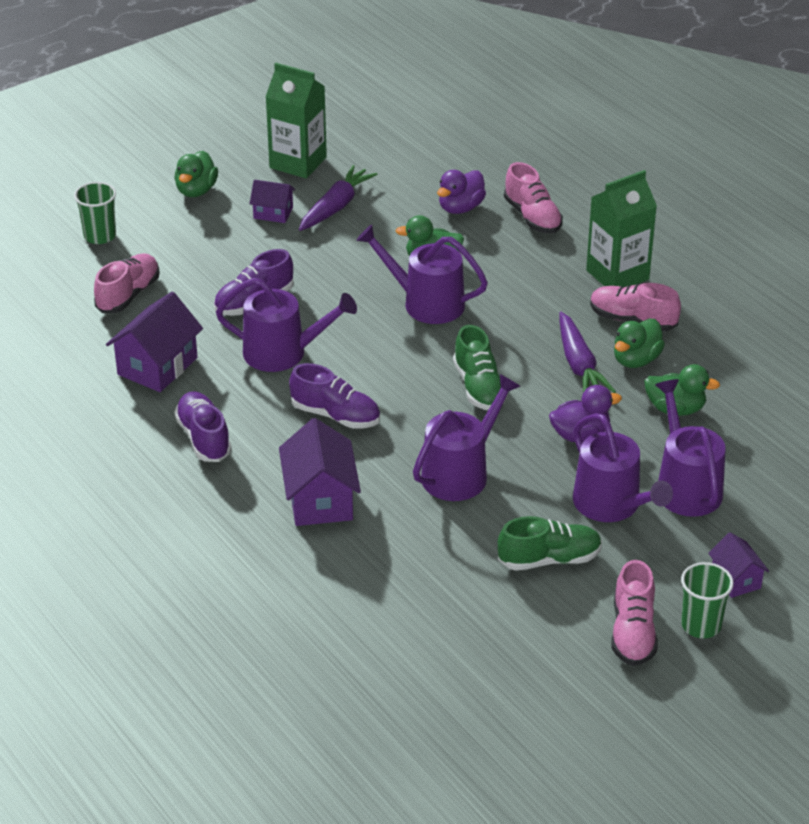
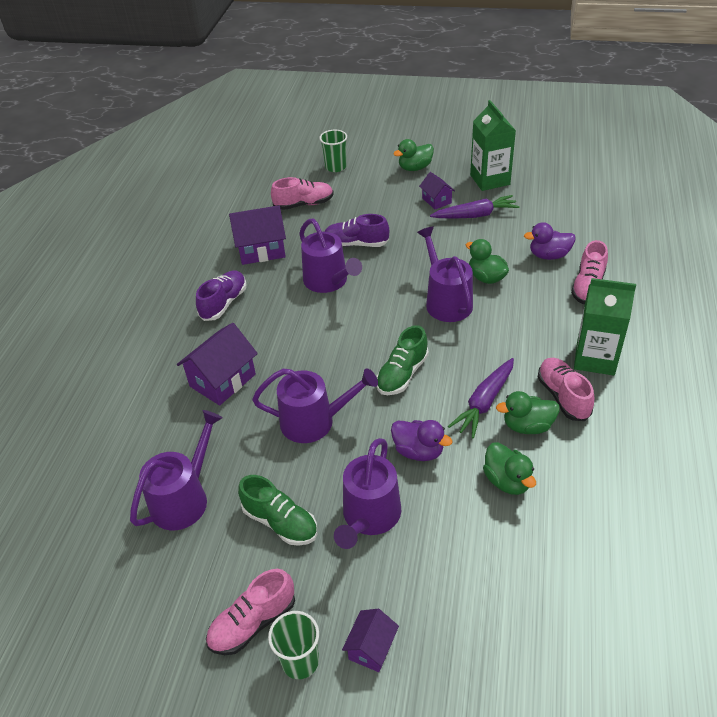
camera: 50 degrees right, 5 degrees up
purple shoe [289,363,380,429] -> none
purple watering can [655,379,726,517] -> purple watering can moved to [130,410,223,530]

